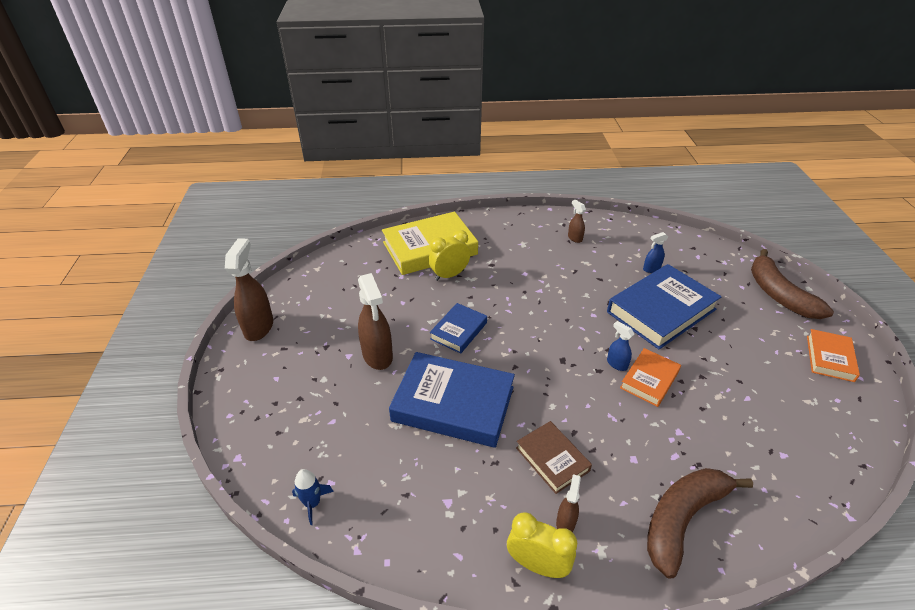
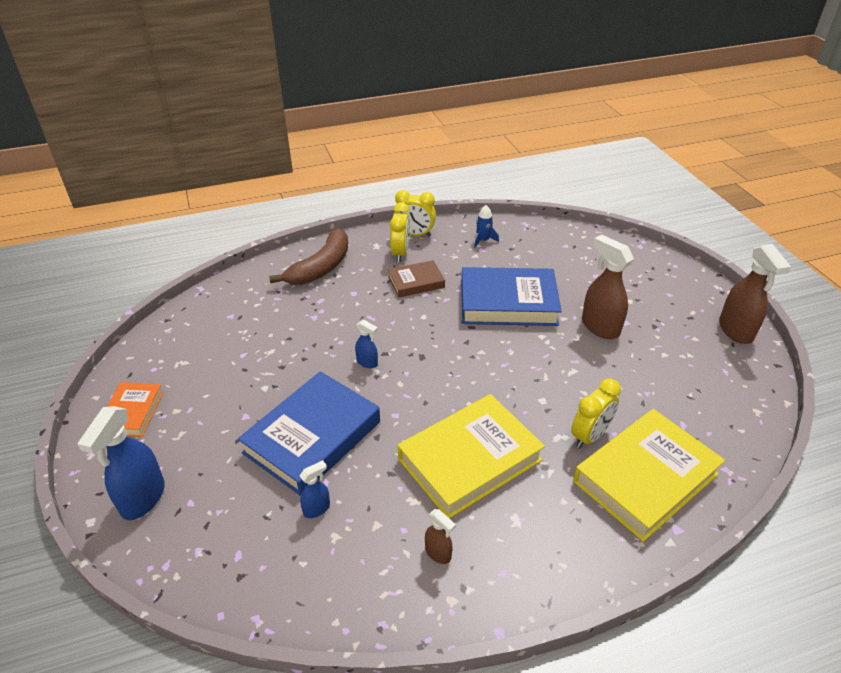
camera: 165 degrees right, 0 degrees up
blue rocket [292,469,334,525] -> blue rocket moved to [474,205,499,248]
blue book [430,303,487,354] -> none
brown book [516,421,592,494] -> brown book turned 60 degrees counterclockwise [388,260,445,297]
brown spray bottle [556,474,581,532] -> yellow clock [390,202,410,262]
orange book [620,348,681,407] -> none
brown banana [751,249,834,319] -> blue spray bottle [78,406,165,520]
none -> yellow book [398,394,545,519]

